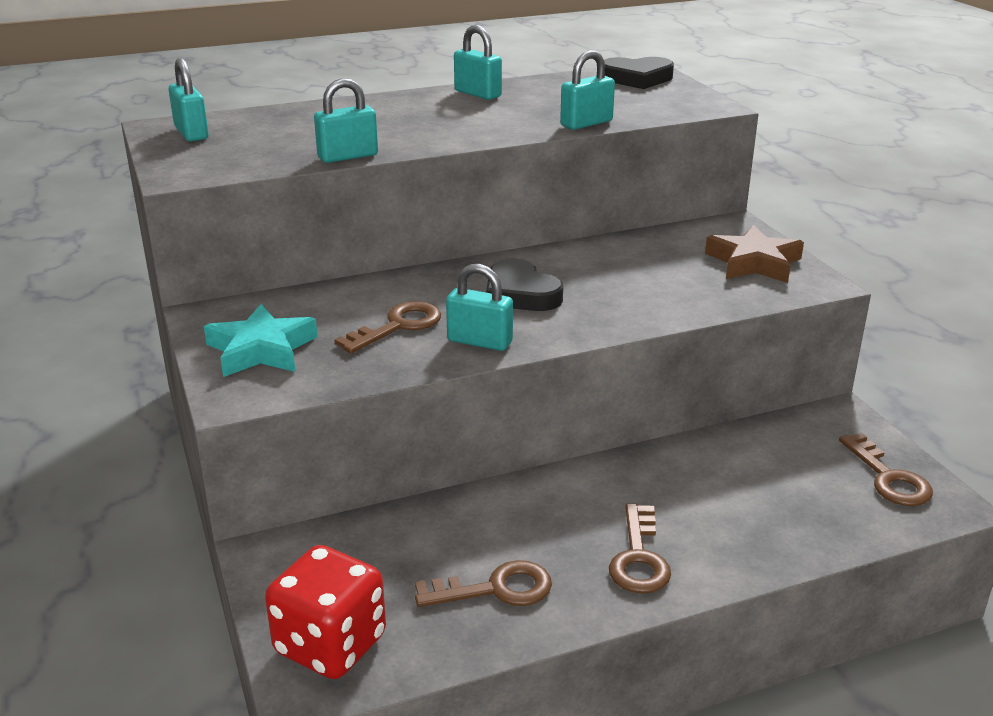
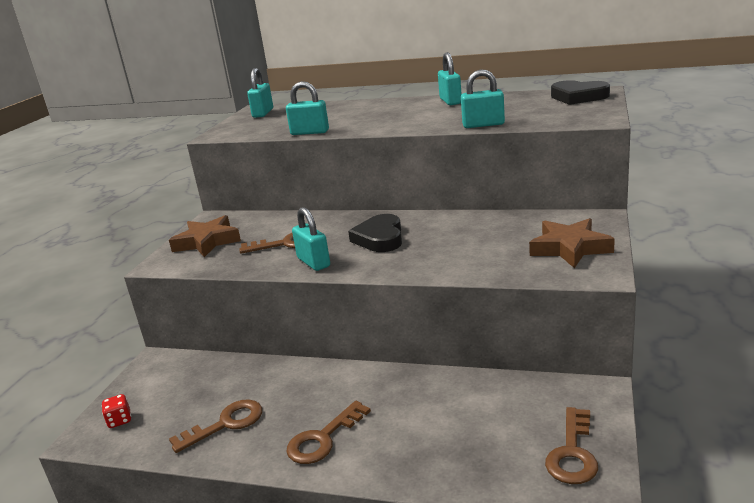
camera: 40 degrees right, 5 degrees down
turquoise star [204,304,318,377] -> brown star [169,215,241,257]
red dice [265,545,386,679] -> red dice [102,394,131,428], size x0.42
brown key [415,560,552,607] -> brown key turned 60 degrees counterclockwise [169,399,262,453]

